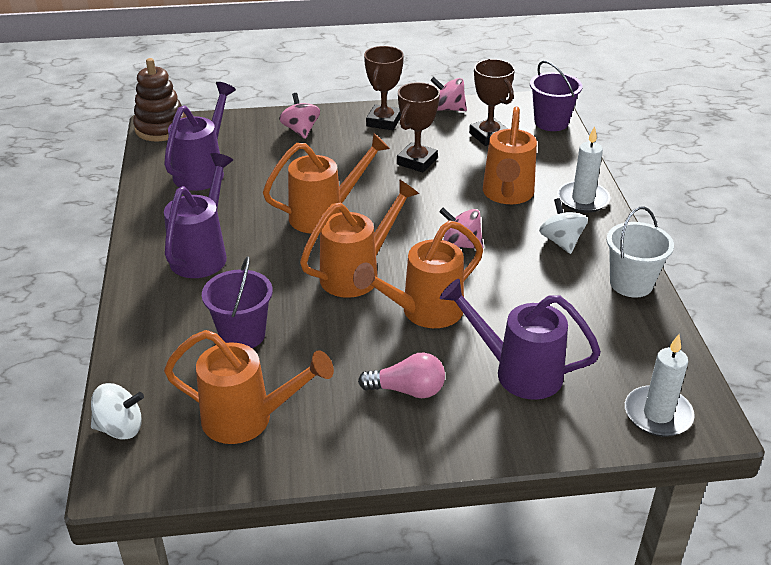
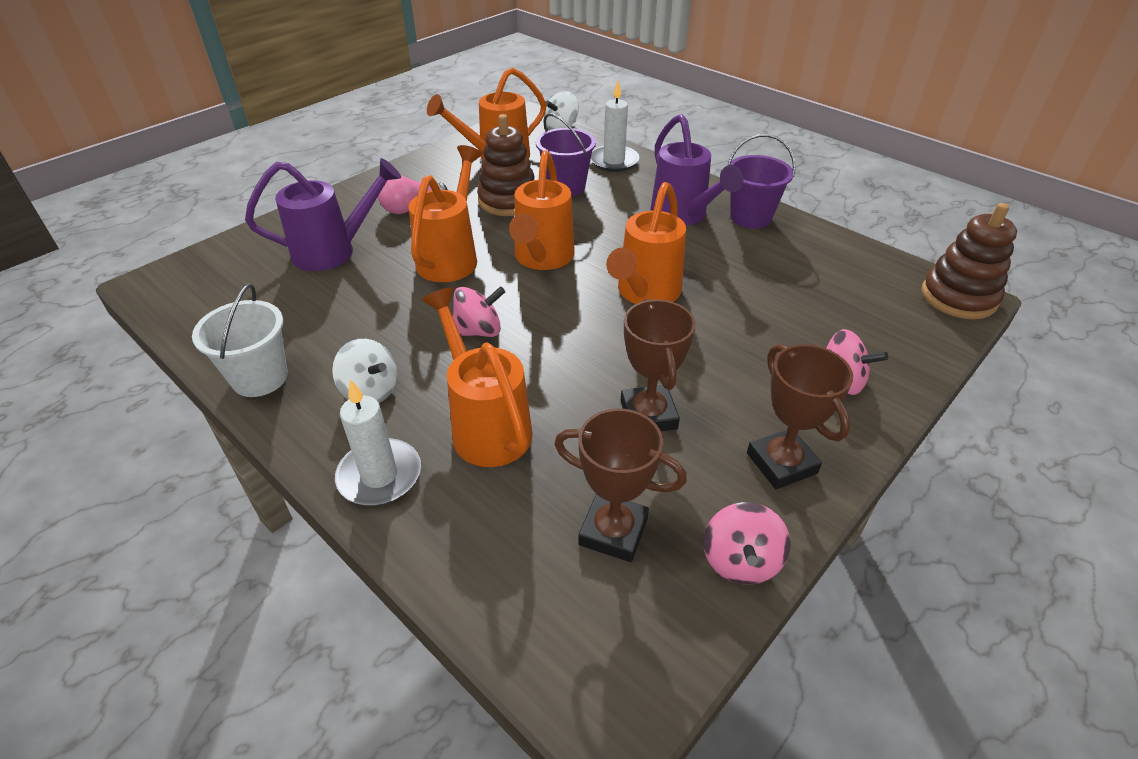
camera: 140 degrees right, 5 degrees up
purple watering can [164,82,236,191] -> none
pink spinning top [430,77,467,111] -> pink spinning top turned 120 degrees clockwise [704,502,790,585]
purple bucket [530,61,583,131] -> purple bucket moved to [727,134,796,229]
white candle [625,334,695,437] -> white candle moved to [591,81,639,172]
none -> brown stacking toy [477,114,534,216]

